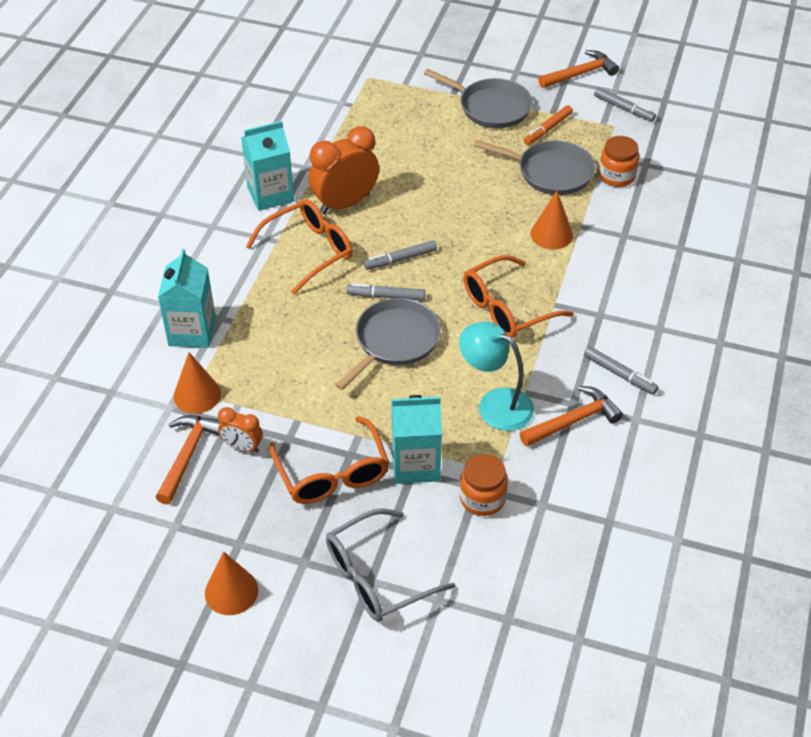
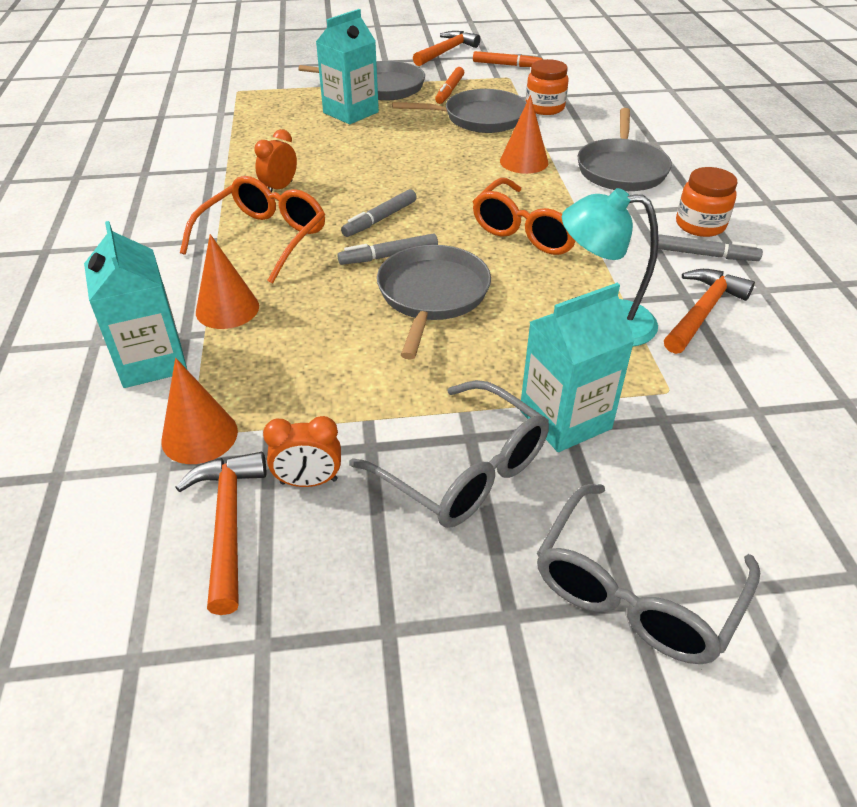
camera: 25 degrees left, 5 degrees down
orange cone [205,551,258,615] -> orange cone moved to [196,234,259,329]
turquoise carton [241,121,294,211] -> turquoise carton moved to [316,9,379,124]
orange glasses [270,417,389,504] -> grey glasses [349,380,549,528]
orange clock [308,126,379,214] -> orange clock [254,129,297,193], size x0.53
orange jar [460,454,508,516] -> orange jar moved to [676,167,738,237]
grey marker [594,87,656,121] -> orange marker [473,51,543,67]
none -> grey pan [577,108,672,191]

